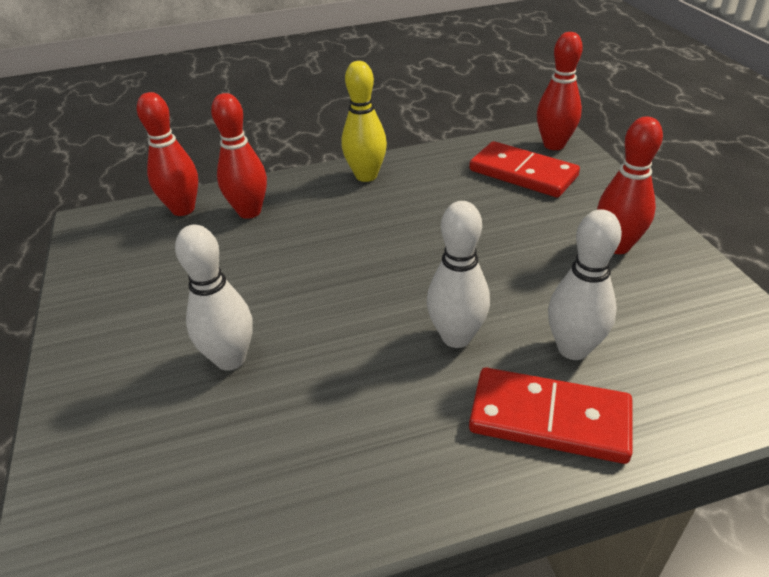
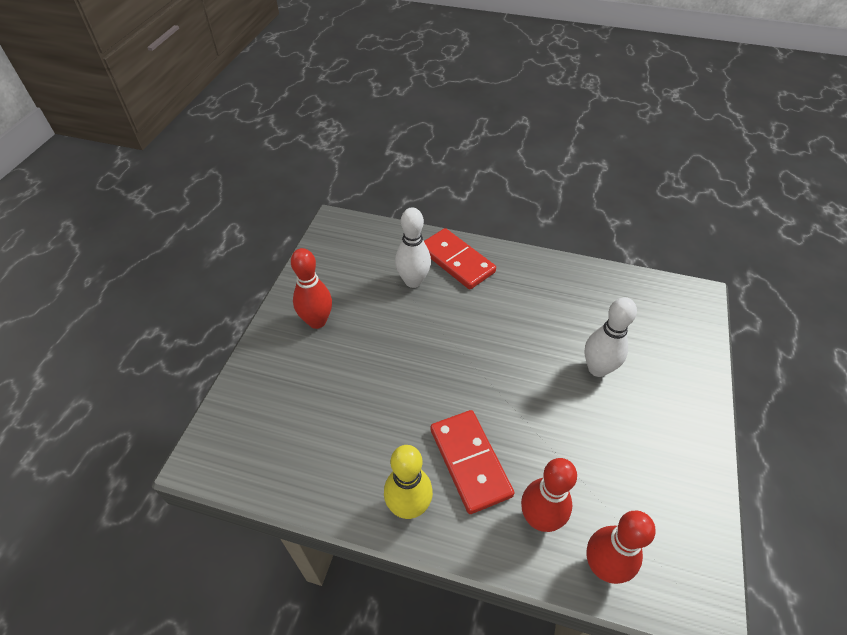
camera: 150 degrees left, 10 degrees up
white bowling pin [427,201,490,348] -> none
red domino [469,141,580,198] -> red domino moved to [430,410,514,514]
red bowling pin [537,32,583,150] -> none

